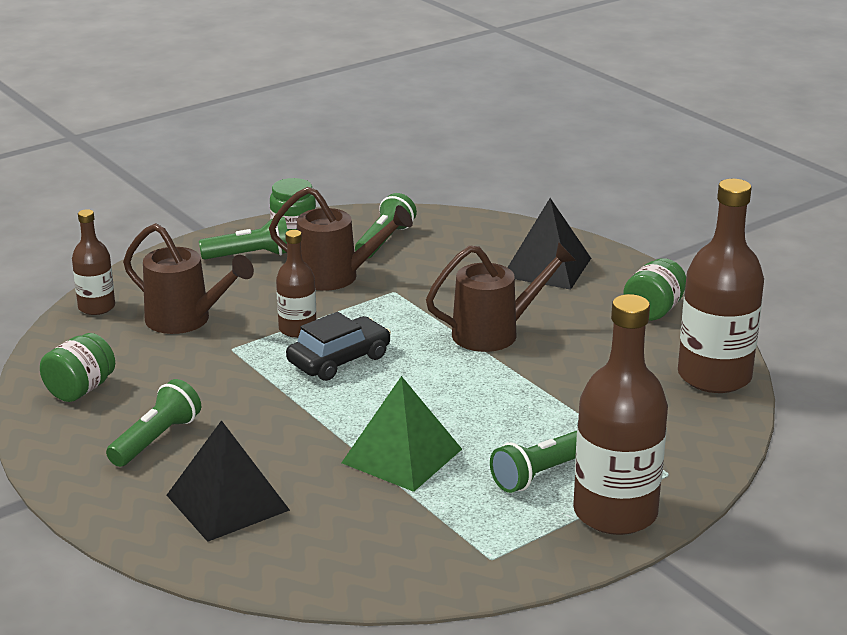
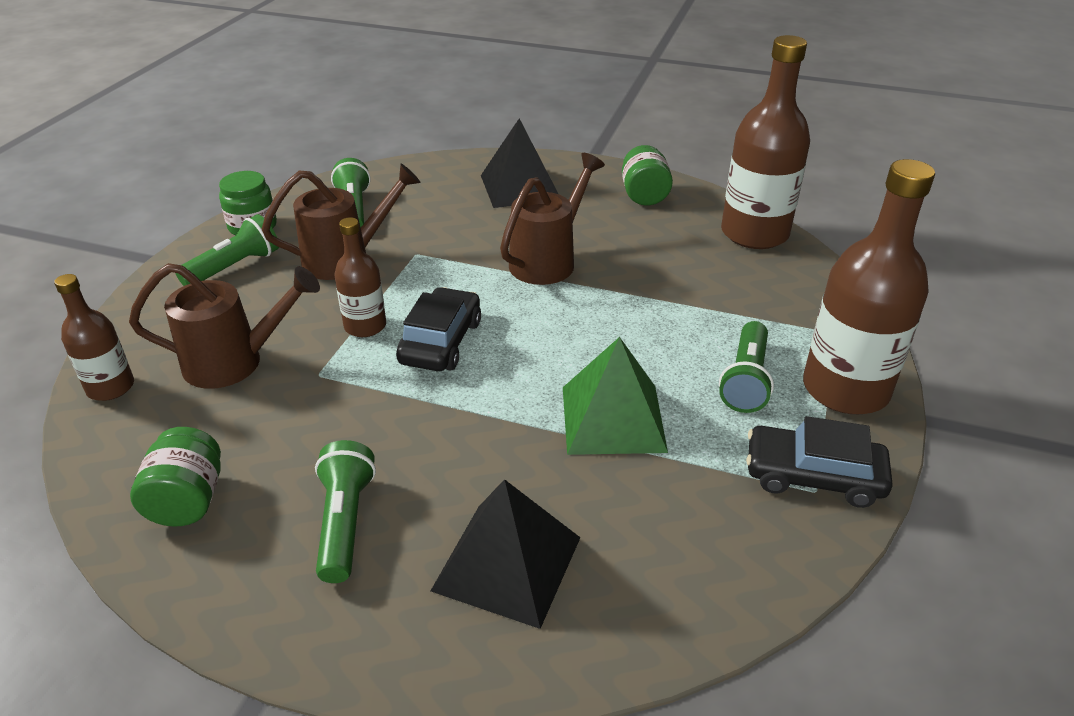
camera: 35 degrees left, 10 degrees up
none -> black car [746,416,893,508]

